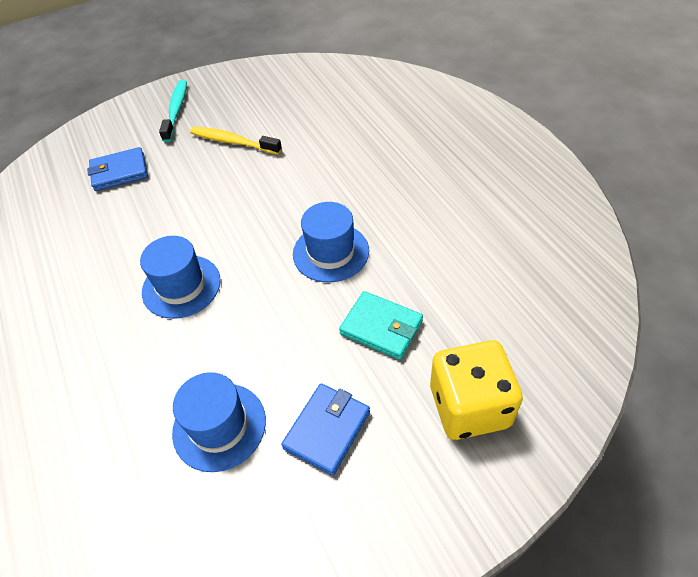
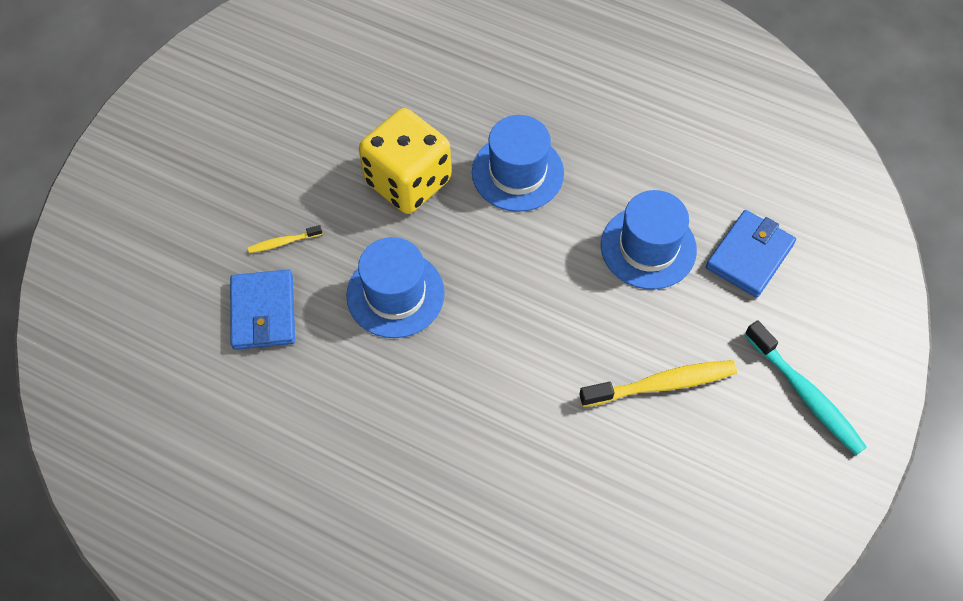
camera: 140 degrees right, 10 degrees up
blue hat [172,372,266,472] -> blue hat moved to [601,190,697,290]
blue wallet [281,384,370,476] -> blue wallet moved to [230,269,295,350]
turquoise wallet [339,291,423,360] -> yellow toothbrush [248,225,322,253]
yellow dice [430,340,523,440] -> yellow dice moved to [359,108,451,214]

